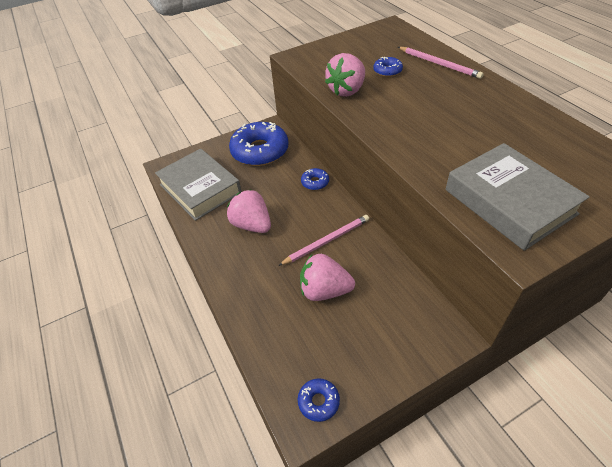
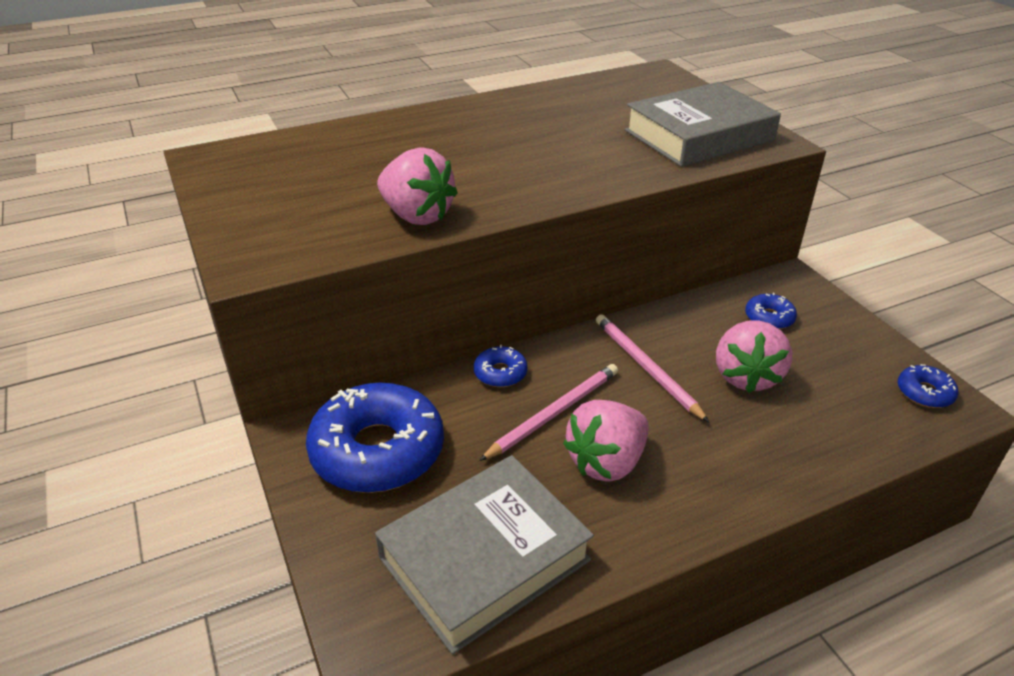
camera: 90 degrees left, 10 degrees down
blue donut [373,57,403,77] -> blue donut moved to [745,293,797,329]
pink pencil [398,47,484,79] -> pink pencil moved to [479,364,618,461]

